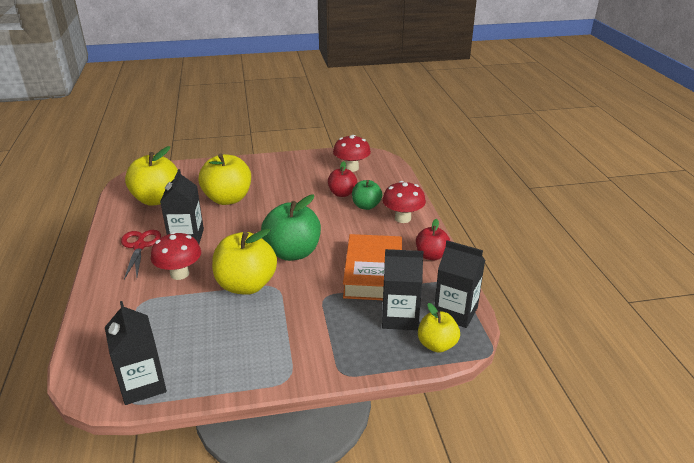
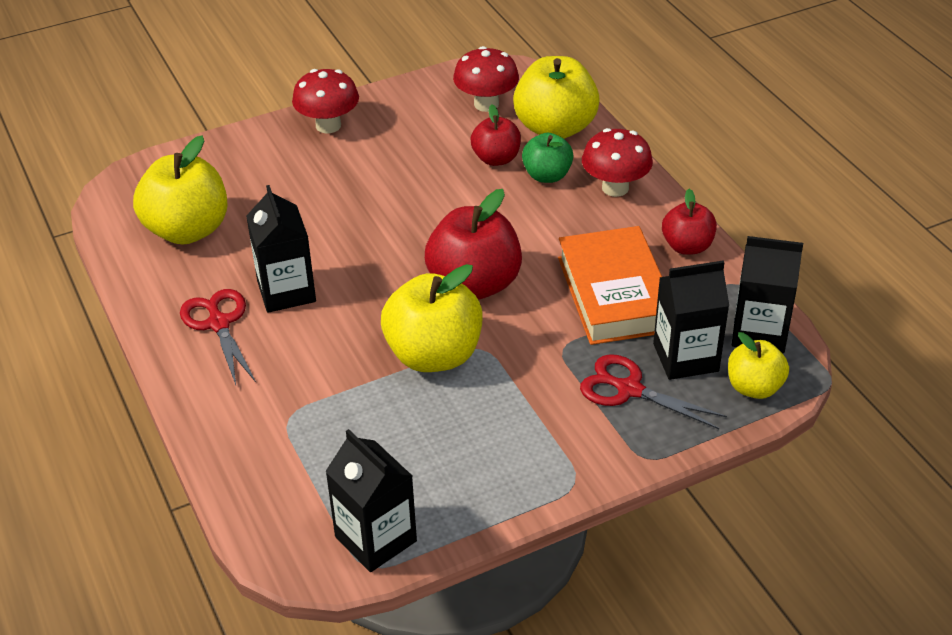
camera: 15 degrees left, 10 degrees up
red mushroom [151,232,201,280] -> red mushroom moved to [292,69,359,133]
yellow apple [199,154,251,205] -> yellow apple moved to [513,56,600,139]
green apple [261,195,321,261] -> red apple [425,189,522,300]
none -> red scissors [580,354,727,429]

